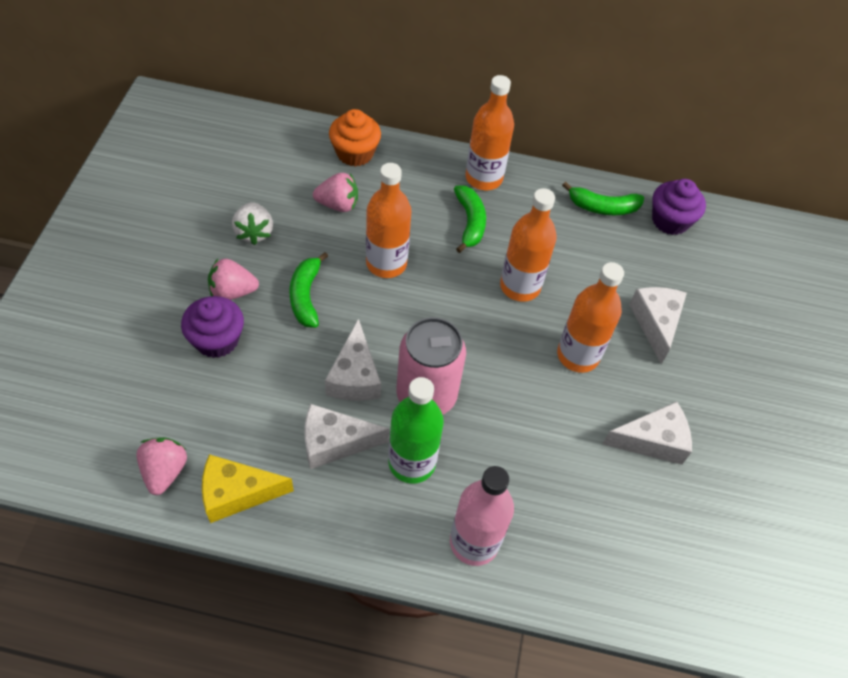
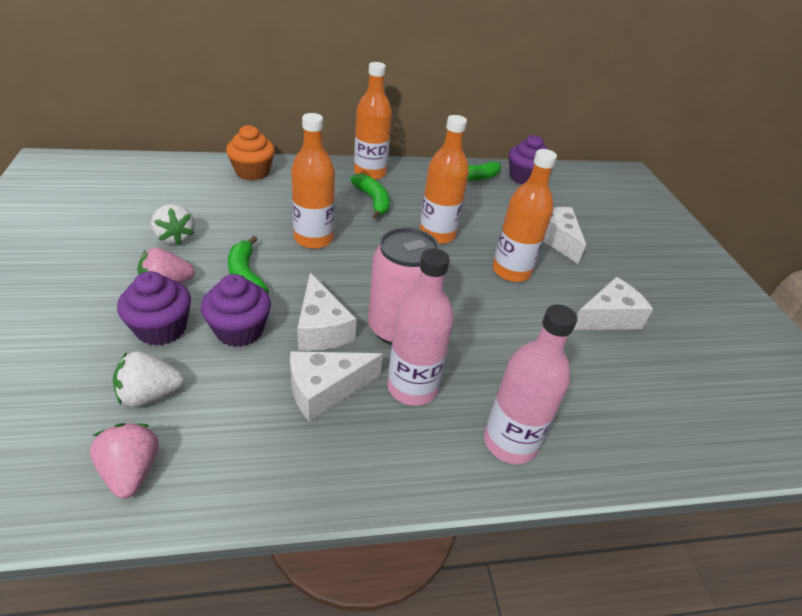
camera: 20 degrees left, 15 degrees down
yellow cheese [202,454,294,523] -> none
pink strawberry [313,173,358,212] -> none
green bottle [388,377,444,484] -> pink bottle [388,248,454,406]
none -> white strawberry [113,351,184,407]
none -> purple cupcake [201,274,271,347]

